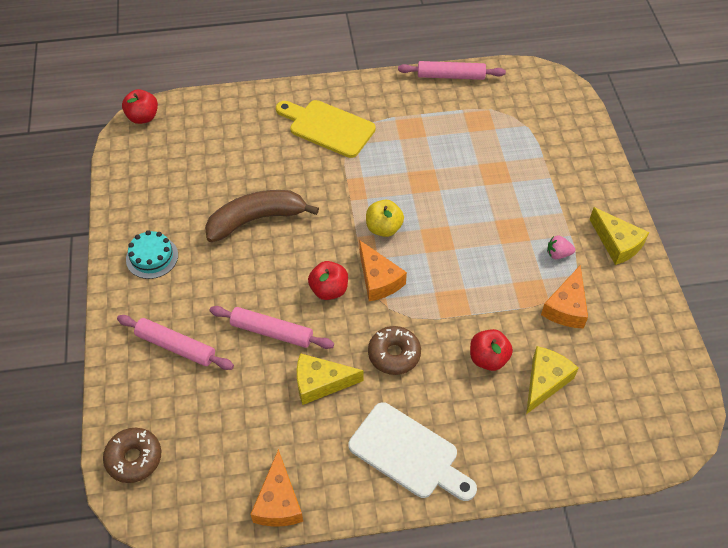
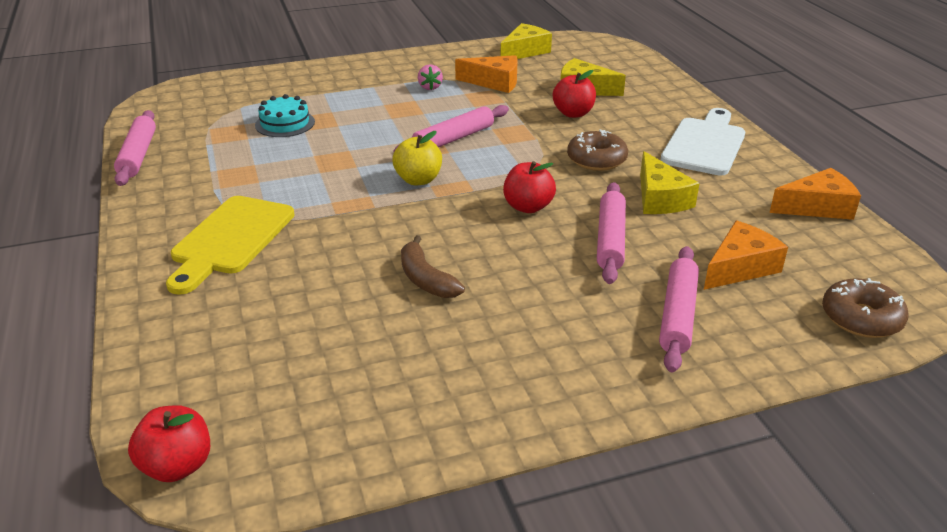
camera: 100 degrees left, 20 degrees down
turquoise cake [126,230,178,279] -> turquoise cake moved to [255,94,315,137]
brown banana [205,190,319,242] -> brown banana [401,235,465,298], size x0.60
orange cheese [359,240,407,301] -> orange cheese moved to [704,221,788,290]
yellow cheese [589,207,649,265] -> yellow cheese moved to [500,23,552,59]
none -> pink rolling pin [394,105,509,151]

